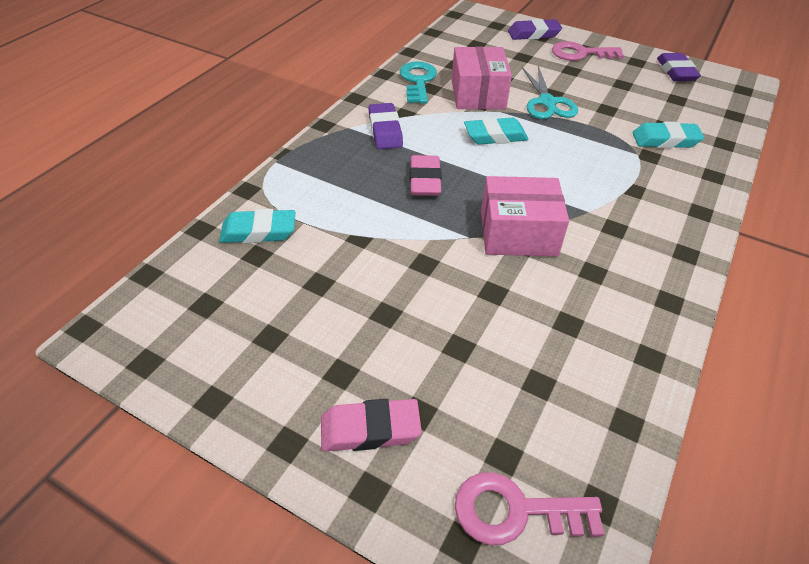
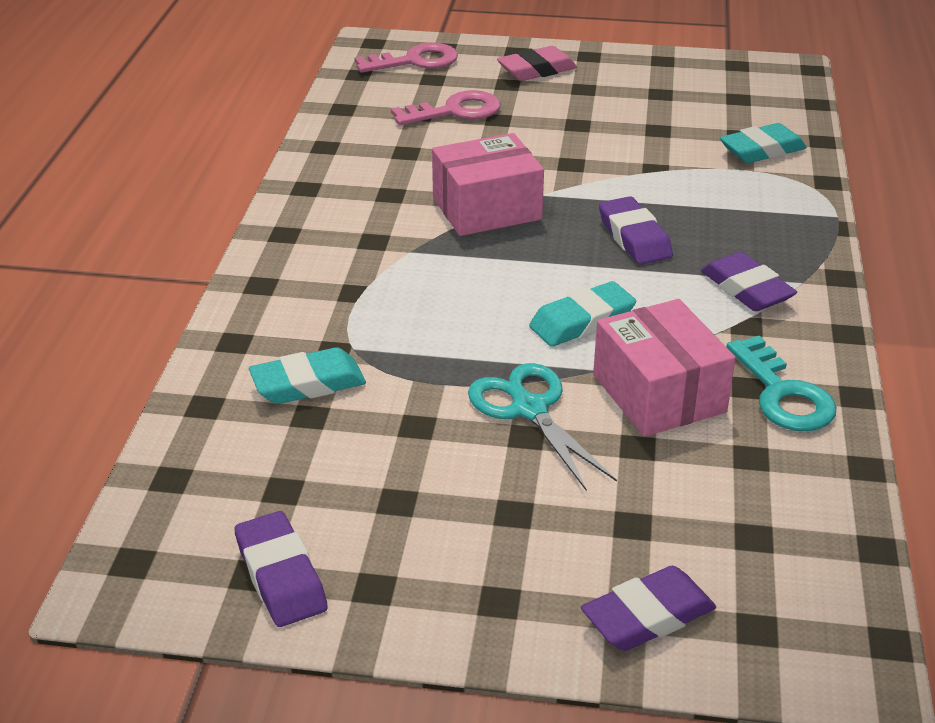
camera: 160 degrees right, 10 degrees down
pink eraser [410,155,442,196] -> purple eraser [599,196,673,265]
pink key [552,41,624,61] -> pink key moved to [391,90,501,125]

